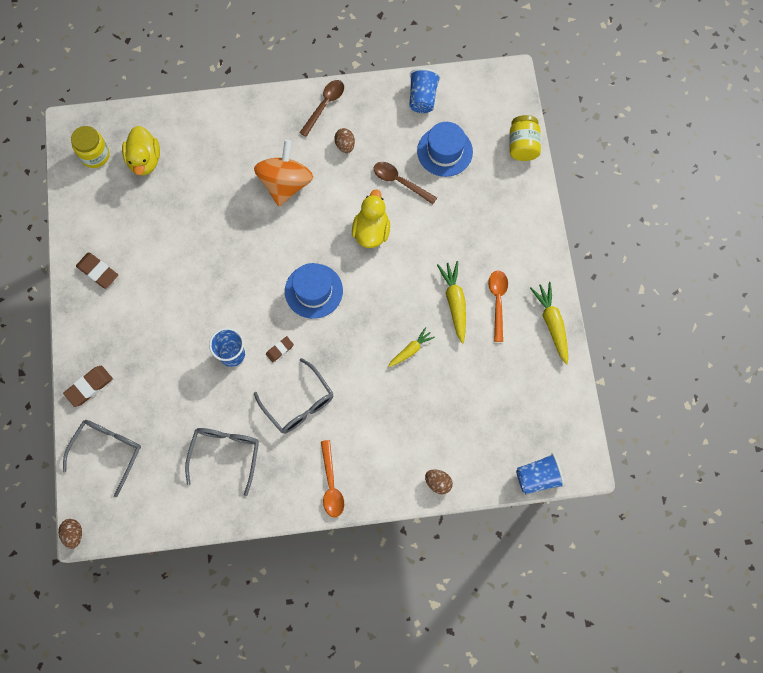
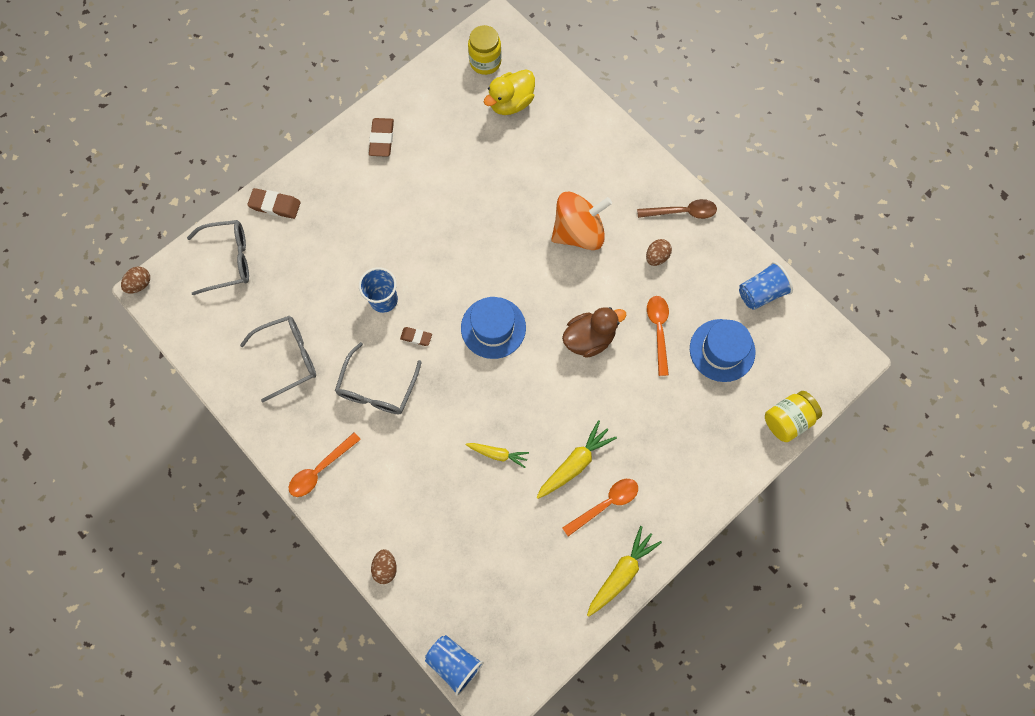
camera: 55 degrees right, 0 degrees up
yellow duck [352,189,390,248] -> brown duck [562,307,627,358]
brown spoon [374,162,437,204] -> orange spoon [647,296,669,376]

